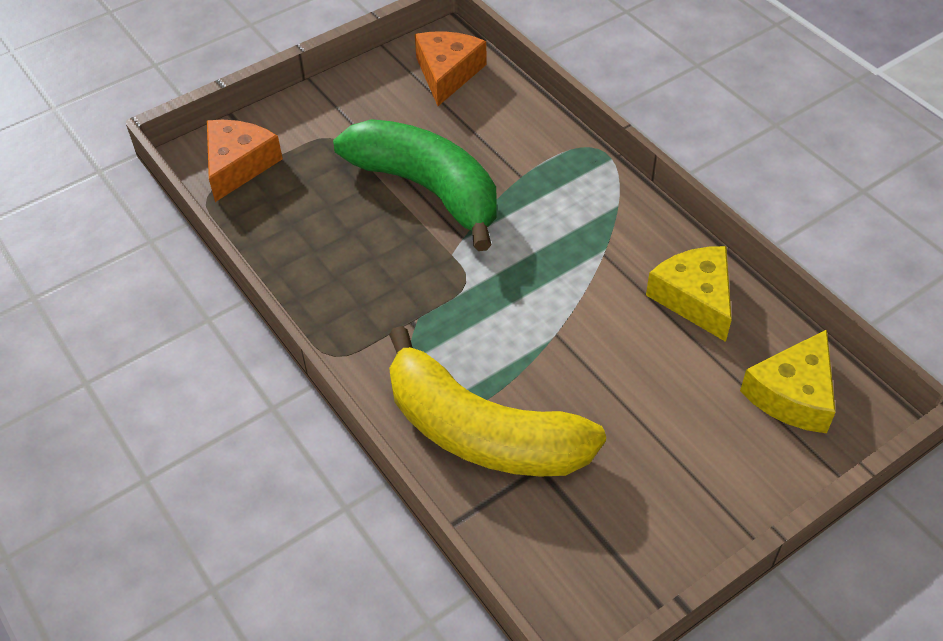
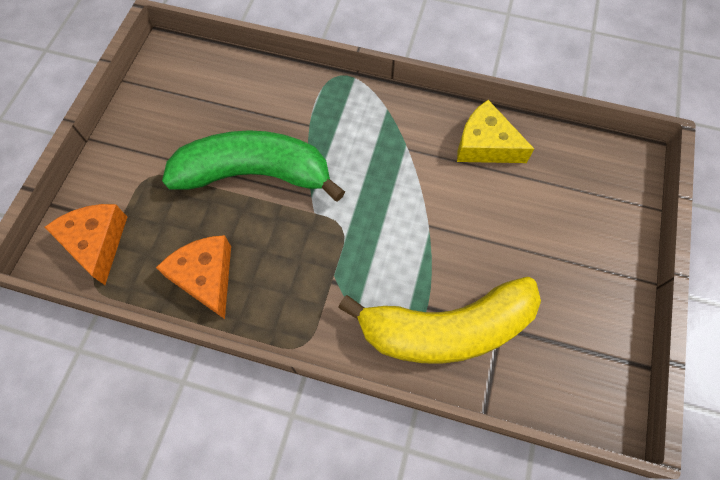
camera: 40 degrees left, 15 degrees up
orange cheese [415,31,487,106] -> orange cheese moved to [156,235,231,319]
yellow cheese [740,330,836,433] -> none

